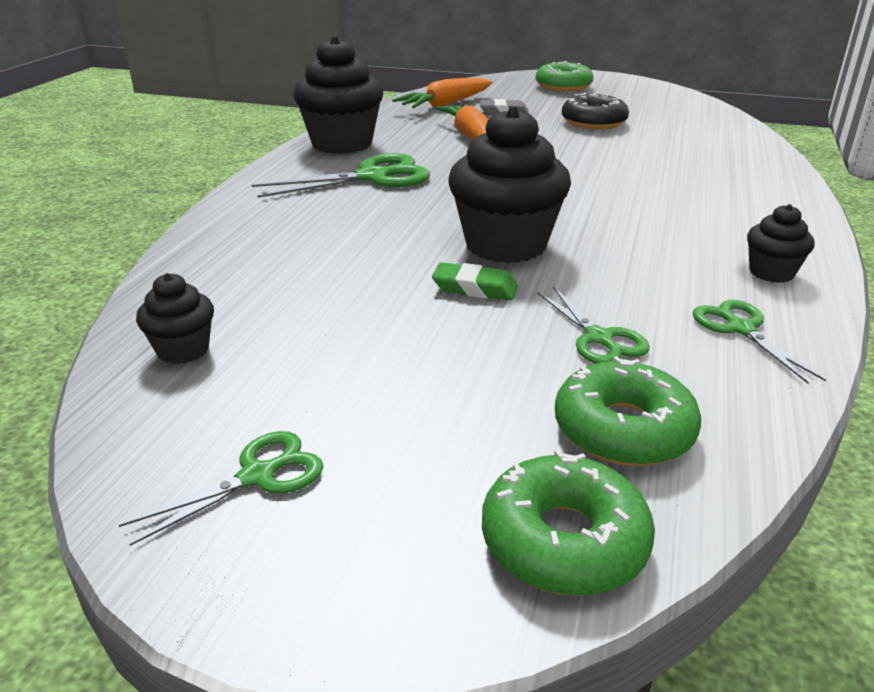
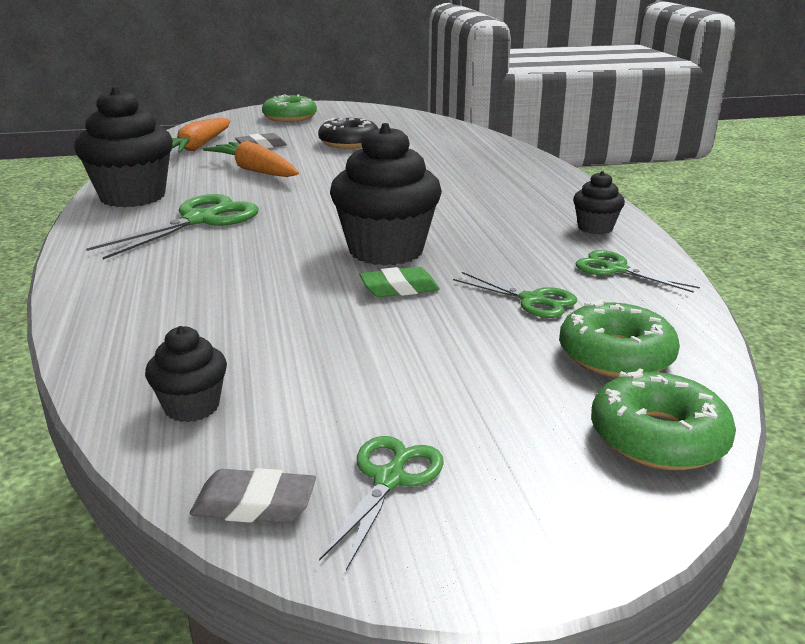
camera: 30 degrees left, 5 degrees down
none -> grey eraser [190,468,316,523]

